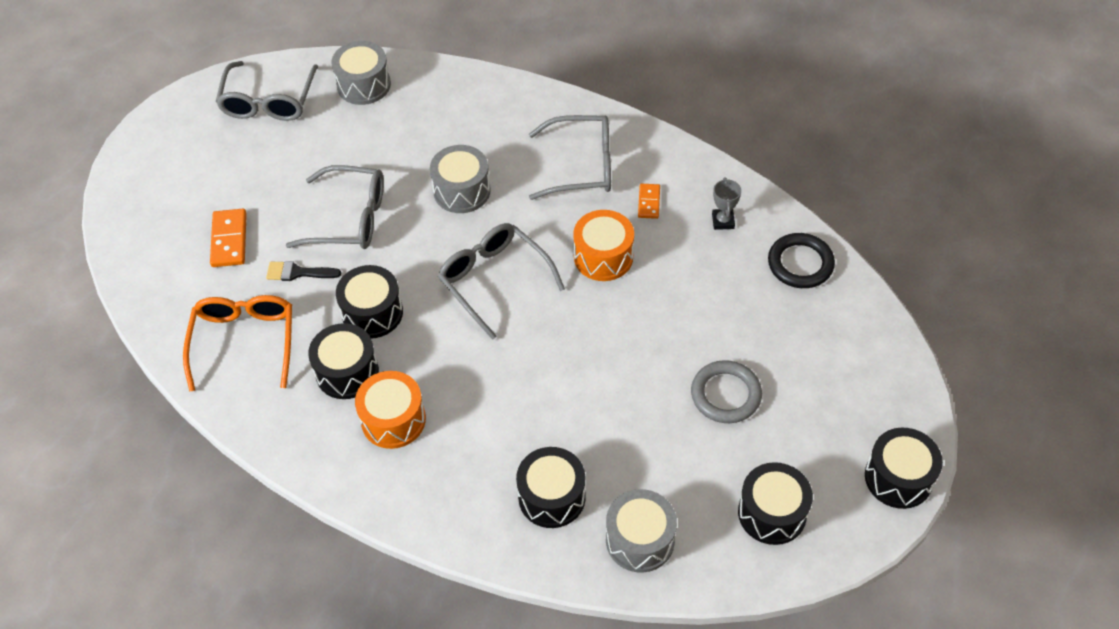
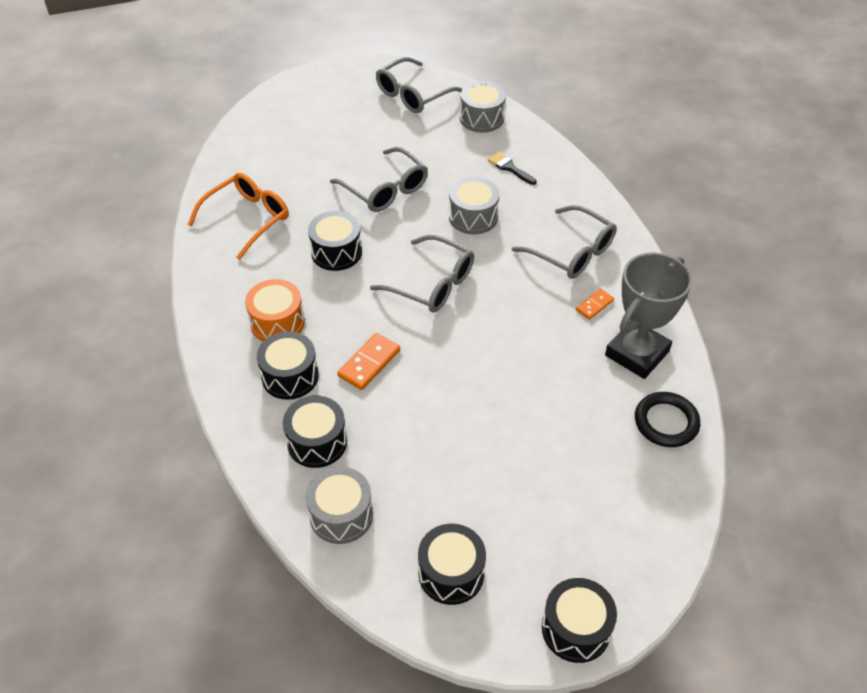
camera: 40 degrees right, 5 degrees down
orange domino [210,209,247,267] -> orange domino moved to [337,333,400,390]
black brush [266,261,341,281] -> black brush moved to [487,152,537,185]
black drum [308,323,379,399] -> black drum moved to [257,332,319,400]
grey glasses [438,223,565,340] -> grey glasses turned 120 degrees clockwise [370,235,474,312]
orange drum [573,210,634,281] -> none
grey ring [691,360,762,423] -> none
grey trophy [712,177,741,230] -> grey trophy [605,252,692,379], size x2.41

